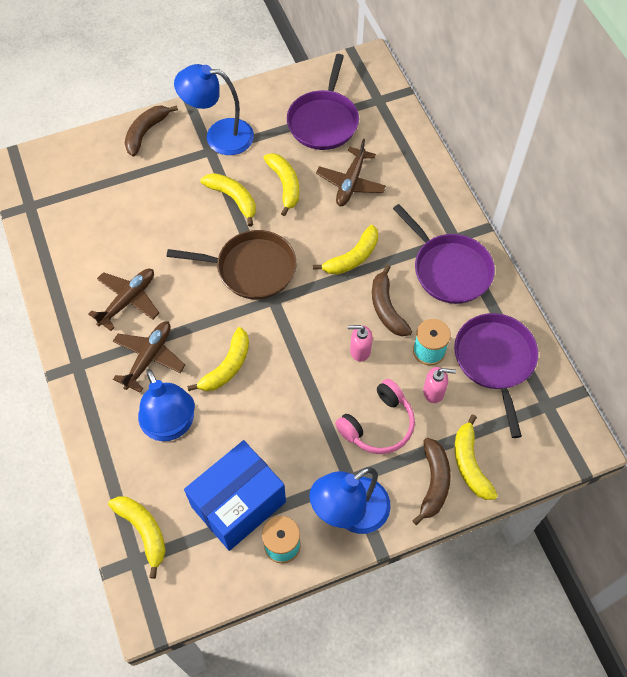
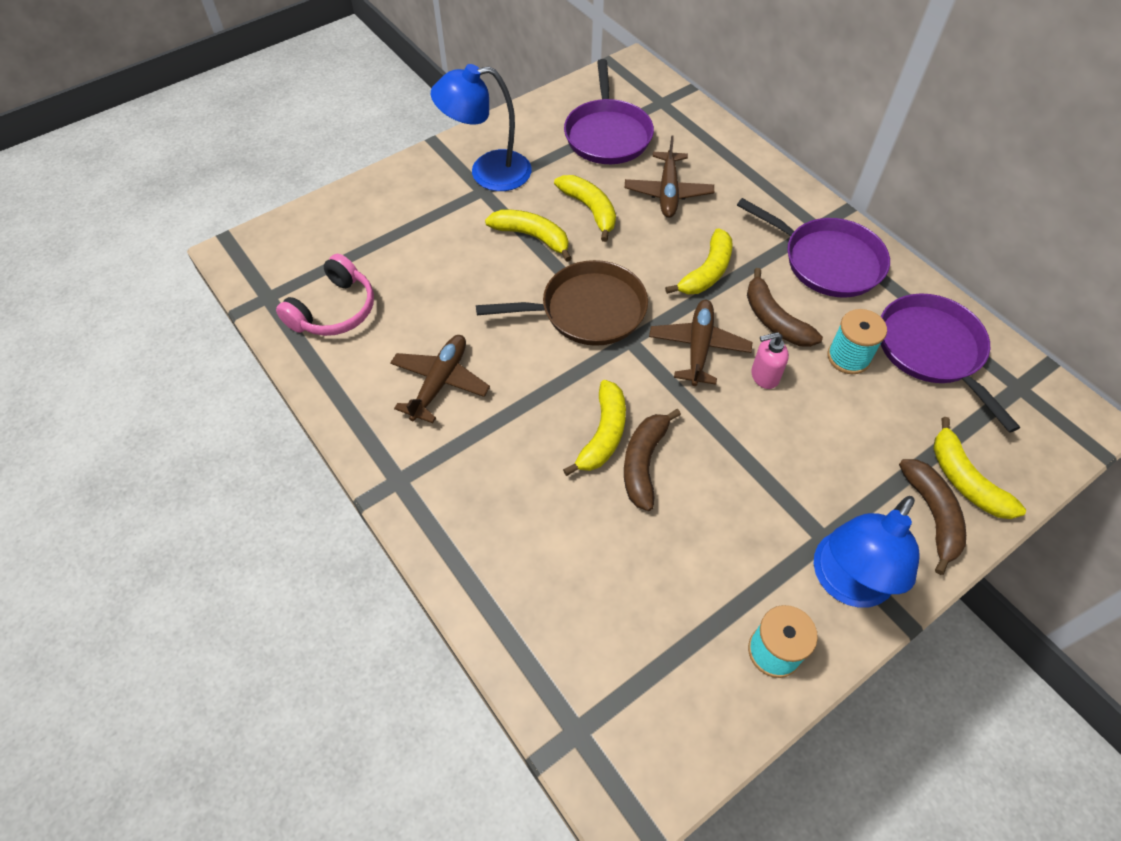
camera: 15 degrees left, 5 degrees down
yellow banana [108,496,166,579] -> none
brown plane [113,321,185,393] -> brown plane moved to [649,300,753,386]
brown banana [125,105,178,156] -> brown banana moved to [624,409,681,511]
blue lamp [138,369,195,441] -> none
blue box [184,440,286,551] -> none
pink headphones [335,379,415,454] -> pink headphones moved to [276,254,374,336]
pink soap dispenser [423,367,456,403] -> none

